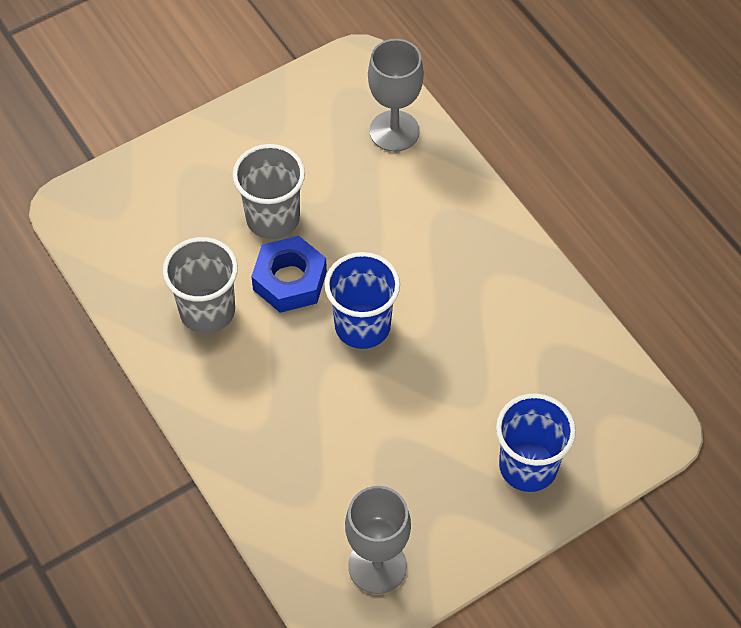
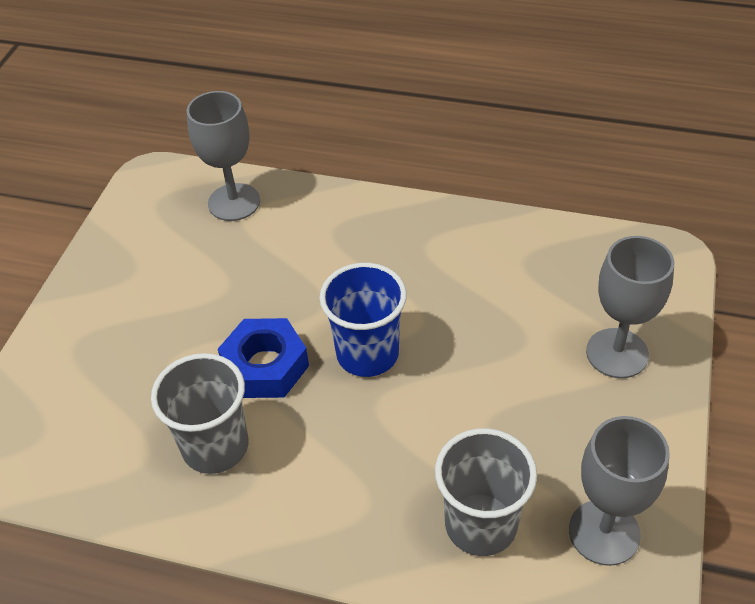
camera: 40 degrees left, 10 degrees down
grey cup [233,144,305,239] -> grey cup moved to [435,428,537,556]
blue cup [496,393,576,492] -> grey goblet [586,236,674,378]

